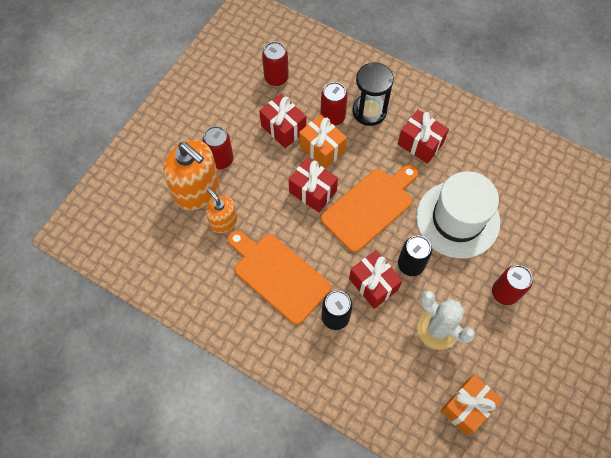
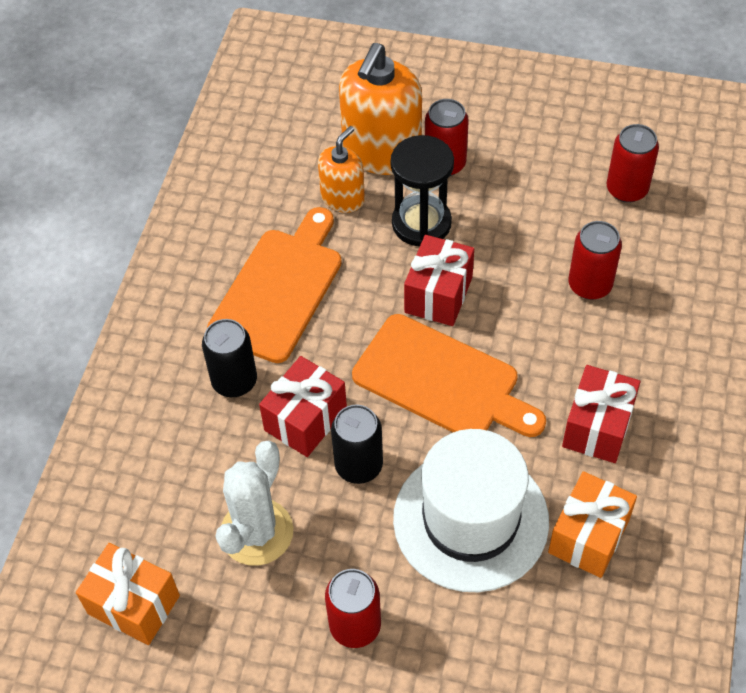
camera: 75 degrees right, 10 degrees down
red gift [259,94,306,148] -> none
orange gift [299,114,347,169] -> orange gift moved to [548,471,637,578]
black hourglass [352,62,394,126] -> black hourglass moved to [391,135,454,246]

